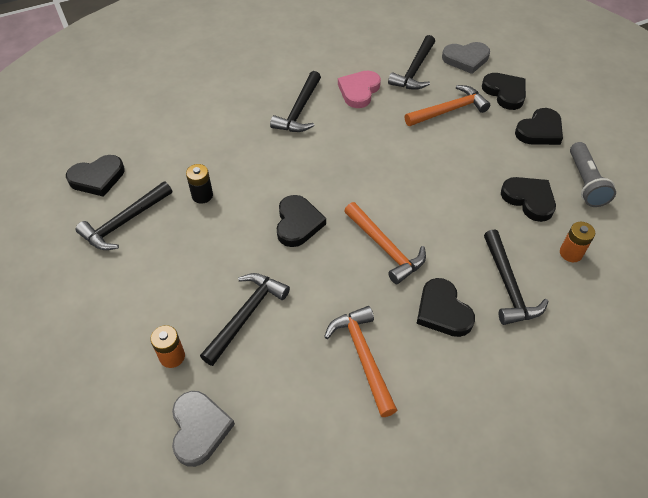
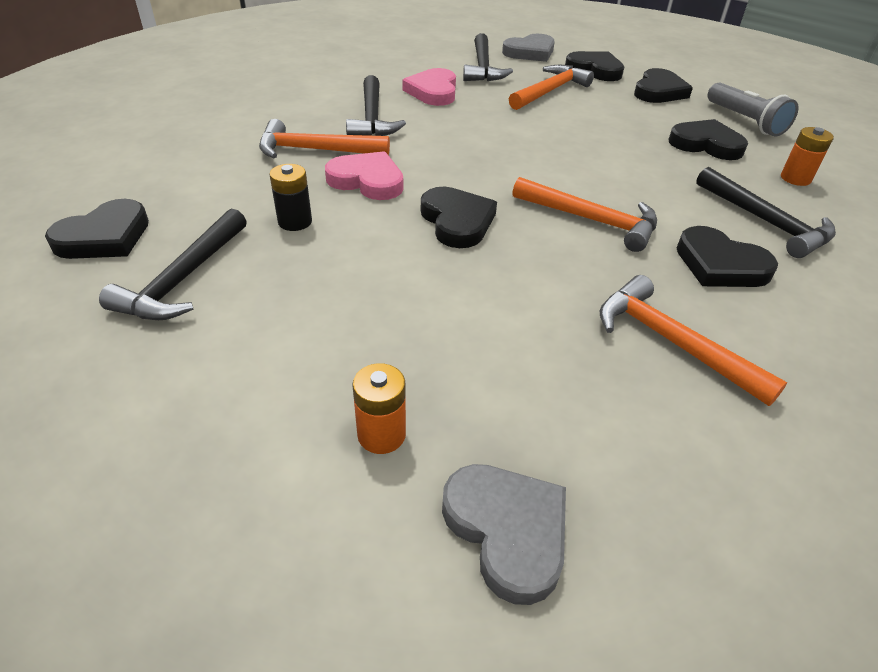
camera: 25 degrees left, 10 degrees down
black hammer [200,273,290,366] -> none
none -> orange hammer [259,119,390,158]
none -> pink heart [325,151,403,200]

